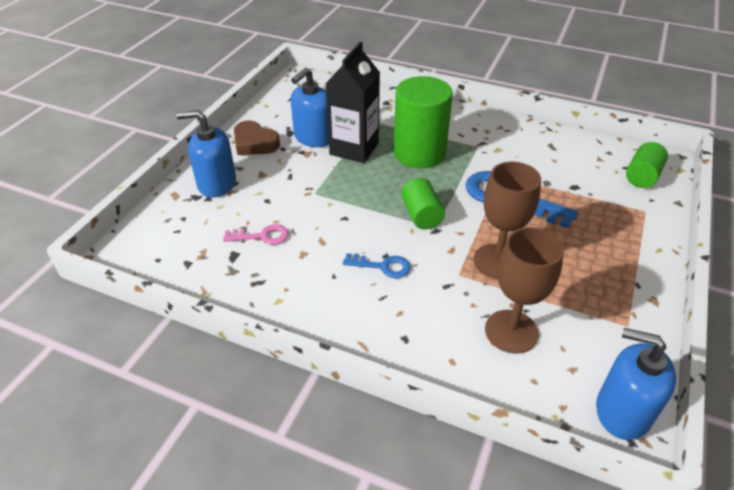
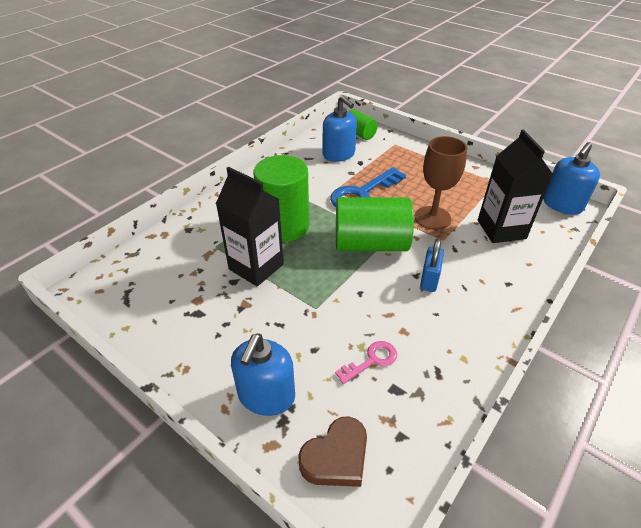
camera: 75 degrees left, 0 degrees up
pink key [223,224,289,245] -> pink key turned 45 degrees clockwise [335,341,397,384]
brown heart [234,121,280,155] -> brown heart moved to [298,416,367,487]
blue soap dispenser [290,68,329,147] -> blue soap dispenser moved to [323,95,357,162]
blue key [343,253,411,278] -> blue padlock [420,238,444,292]
green cylinder [401,178,445,230] -> green cylinder [336,197,414,251], size x1.86
brown goblet [485,227,564,354] -> black carton [478,130,553,243]

